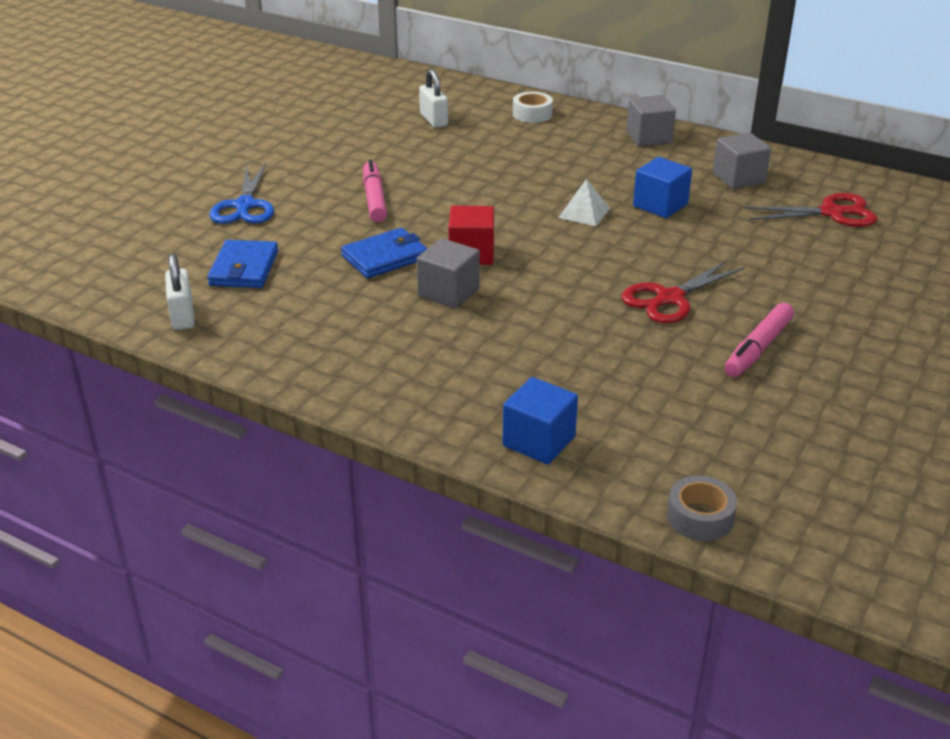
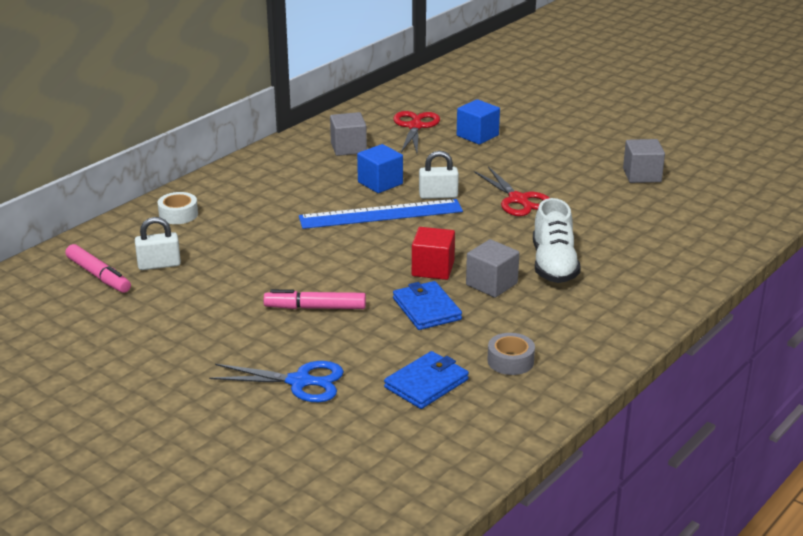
camera: 80 degrees left, 5 degrees down
white padlock [165,254,195,330] -> white padlock moved to [419,151,459,199]
blue wallet [207,240,278,288] -> blue wallet turned 60 degrees counterclockwise [384,351,469,409]
blue cube [502,377,578,464] -> blue cube moved to [457,99,500,145]
white pyramid [558,179,610,226] -> blue ruler [299,199,463,229]
grey cube [626,95,676,147] -> grey cube moved to [623,139,665,183]
grey tape [667,476,737,541] -> grey tape moved to [487,333,535,375]
pink marker [724,302,794,377] -> pink marker moved to [65,244,131,293]
none -> white shoe [533,198,581,283]

